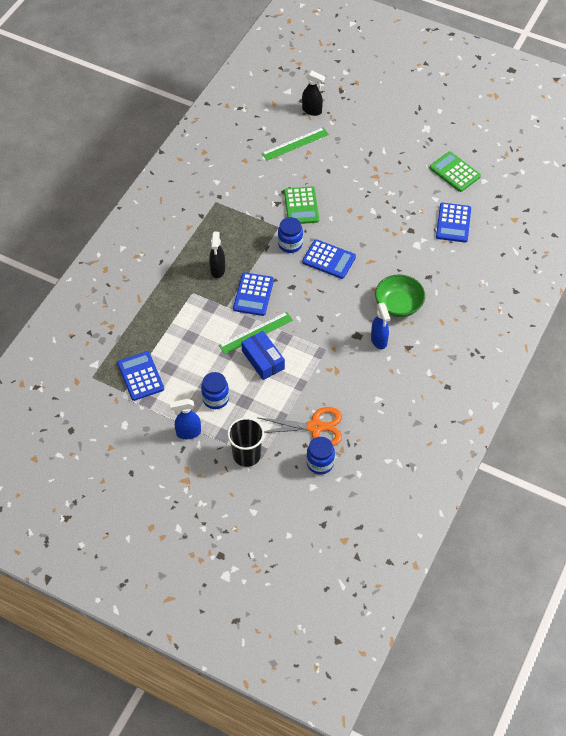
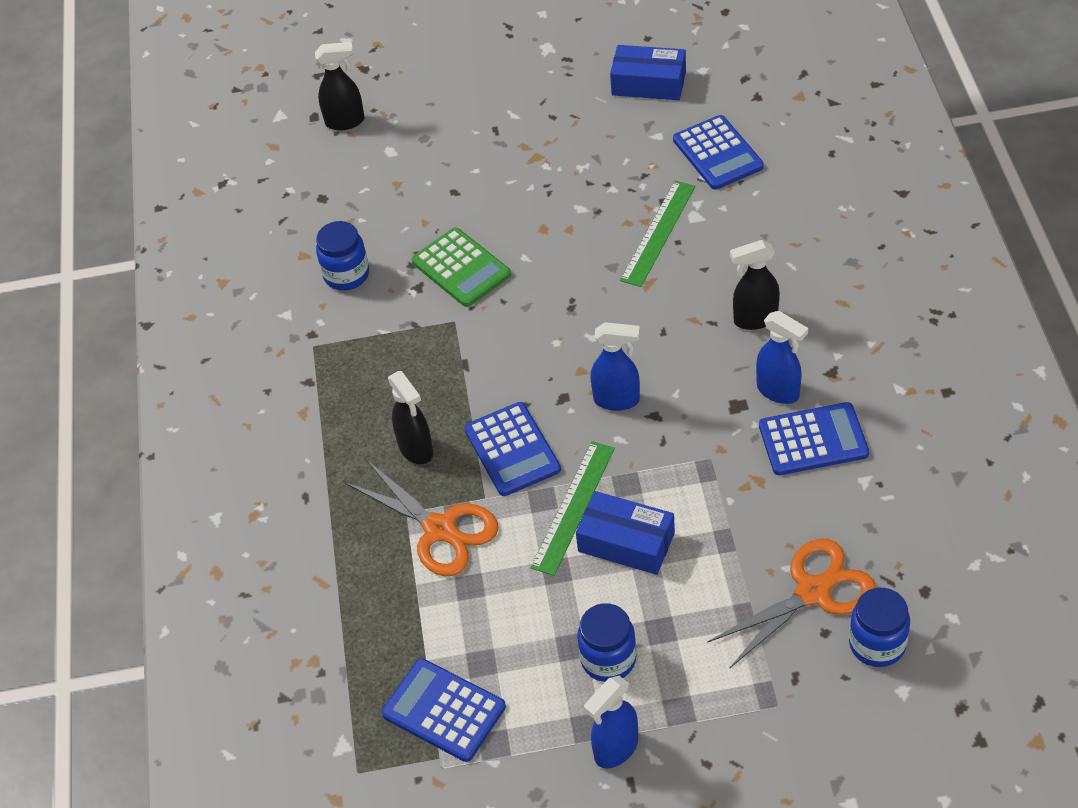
camera: 30 degrees left, 5 degrees down
black cup [227,417,264,467] -> none
green ruler [262,127,329,161] -> green ruler moved to [620,181,695,287]
blue jar [278,217,303,253] -> blue jar moved to [316,221,369,291]
blue calculator [302,239,356,279] -> blue calculator moved to [759,402,869,475]
green bowl [375,274,425,317] -> black spray bottle [730,240,780,330]
green calculator [430,152,481,192] -> blue box [610,45,686,100]
none -> orange scissors [345,460,499,576]
none -> blue spray bottle [590,322,640,411]

